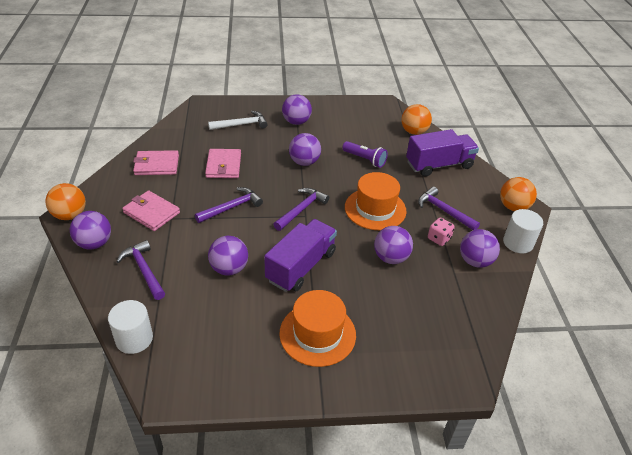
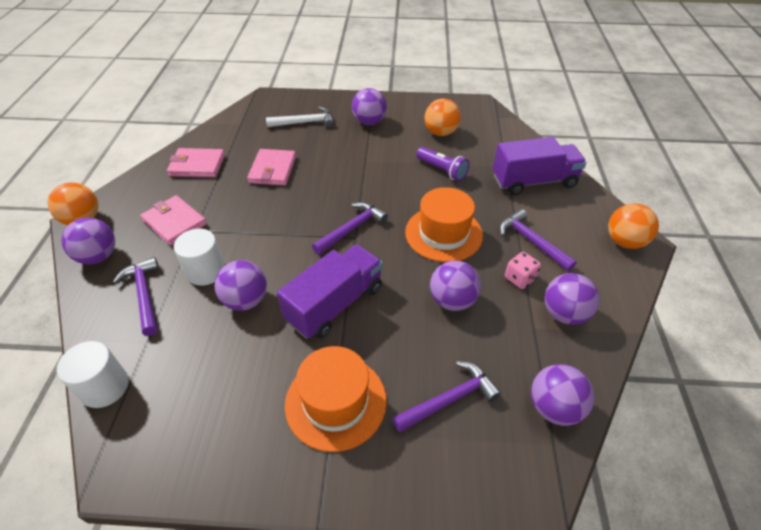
camera: 10 degrees right, 5 degrees up
purple hammer [195,187,263,223] -> purple hammer moved to [392,361,501,433]
purple ball [289,133,321,166] -> purple ball moved to [531,364,595,426]
orange ball [401,104,432,135] -> orange ball moved to [425,99,461,136]
white cylinder [503,209,543,253] -> white cylinder moved to [174,229,225,286]

